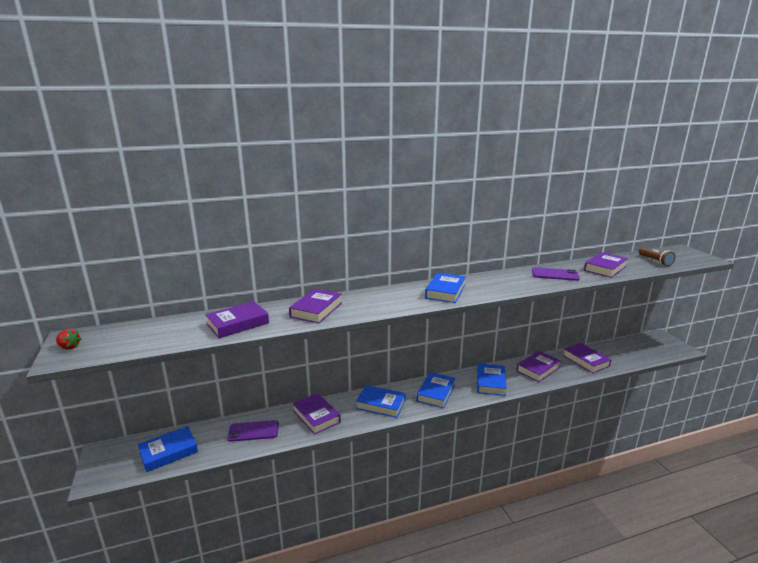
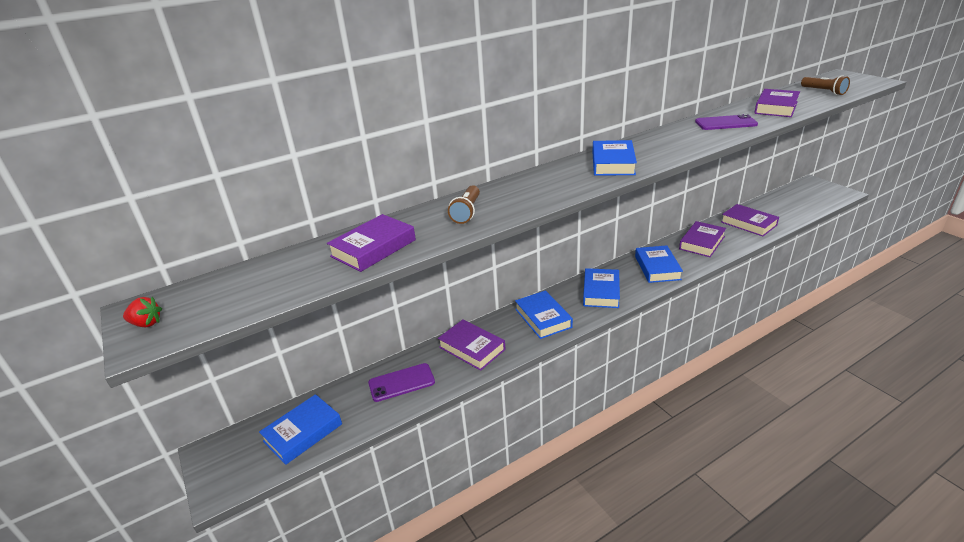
camera: 10 degrees left, 10 degrees up
purple book [289,289,342,324] -> brown flashlight [448,185,480,224]
blue book [356,385,406,418] -> blue book turned 60 degrees clockwise [515,291,573,339]

